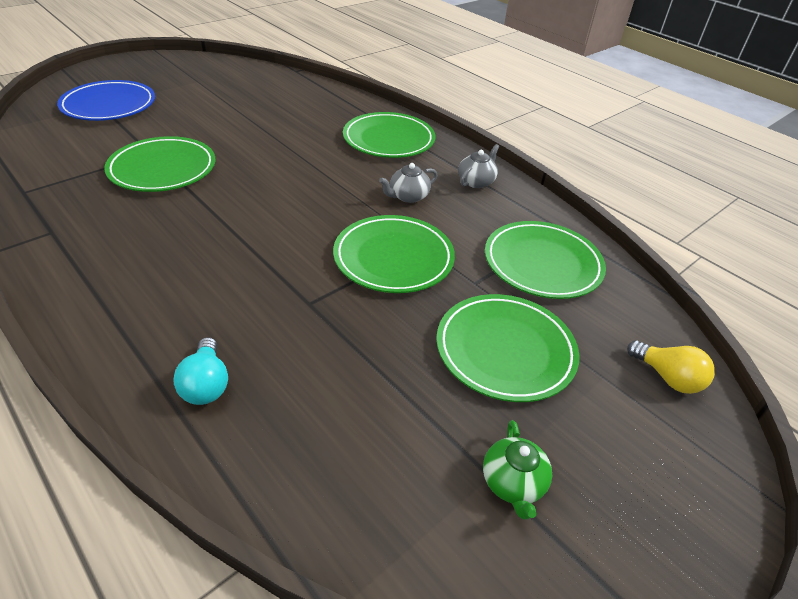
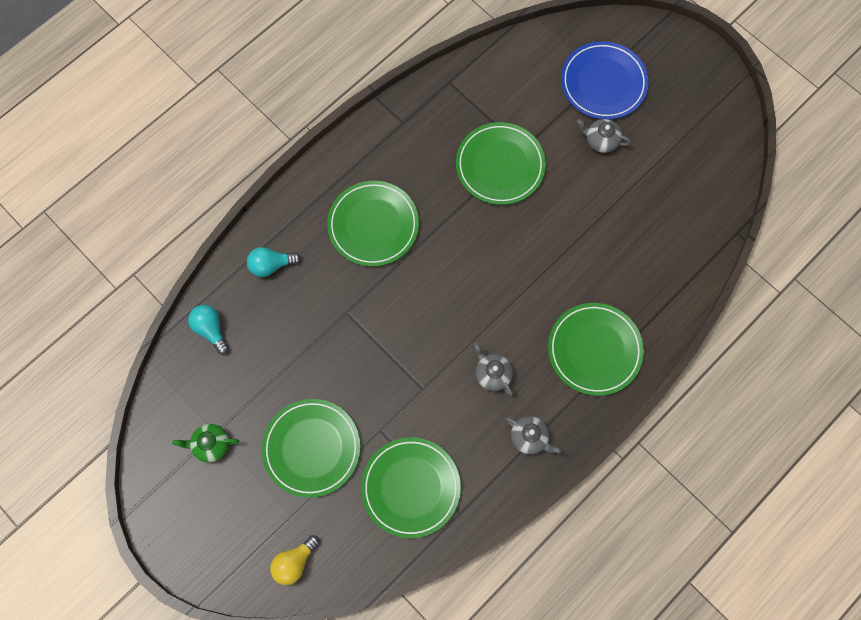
camera: 90 degrees right, 30 degrees up
green plate [333,215,455,293] -> green plate moved to [327,181,419,266]
none -> turquoise light bulb [188,305,229,354]
none -> grey teapot [577,119,631,153]

